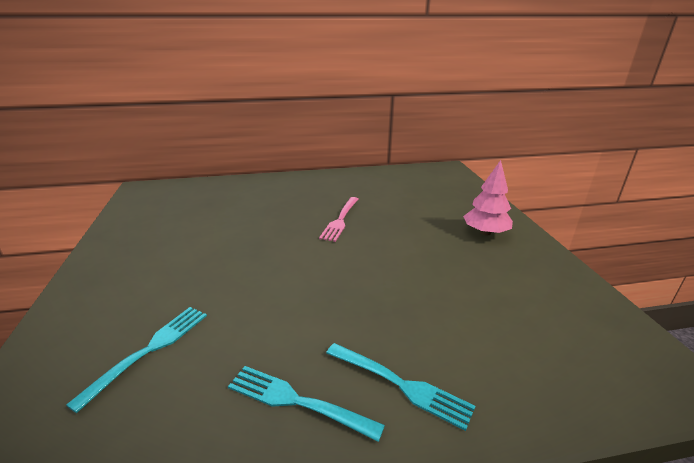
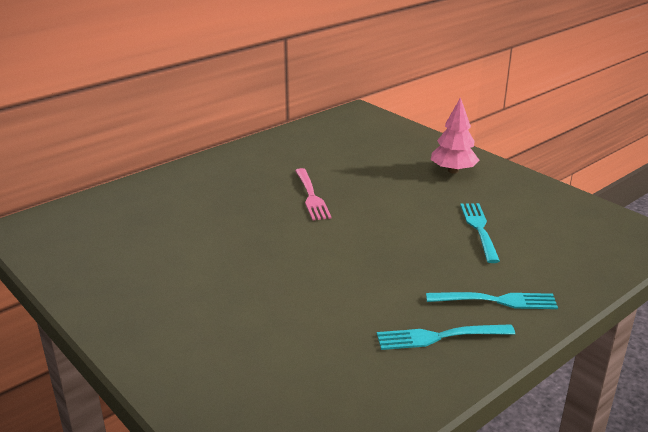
camera: 30 degrees left, 0 degrees up
turquoise fork [66,307,207,413] -> turquoise fork moved to [460,203,500,263]

